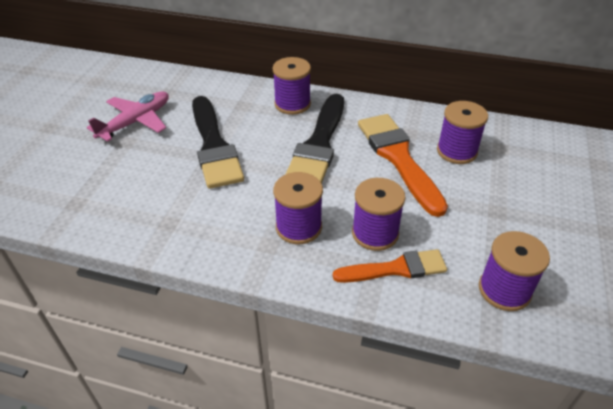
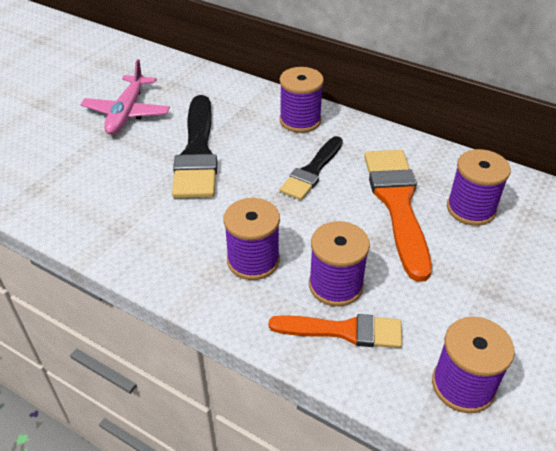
camera: 15 degrees right, 0 degrees up
pink plane [87,91,169,142] -> pink plane turned 135 degrees clockwise [80,59,170,135]
black brush [285,94,344,184] -> black brush [280,136,343,200], size x0.62

